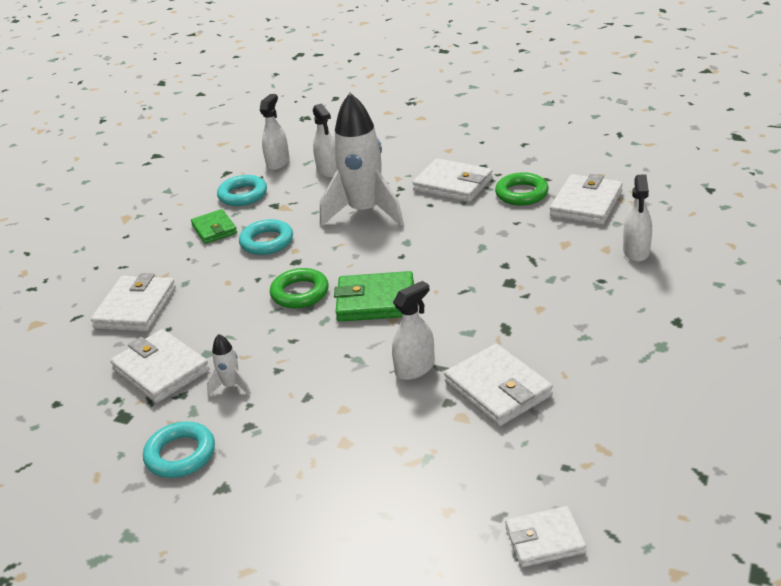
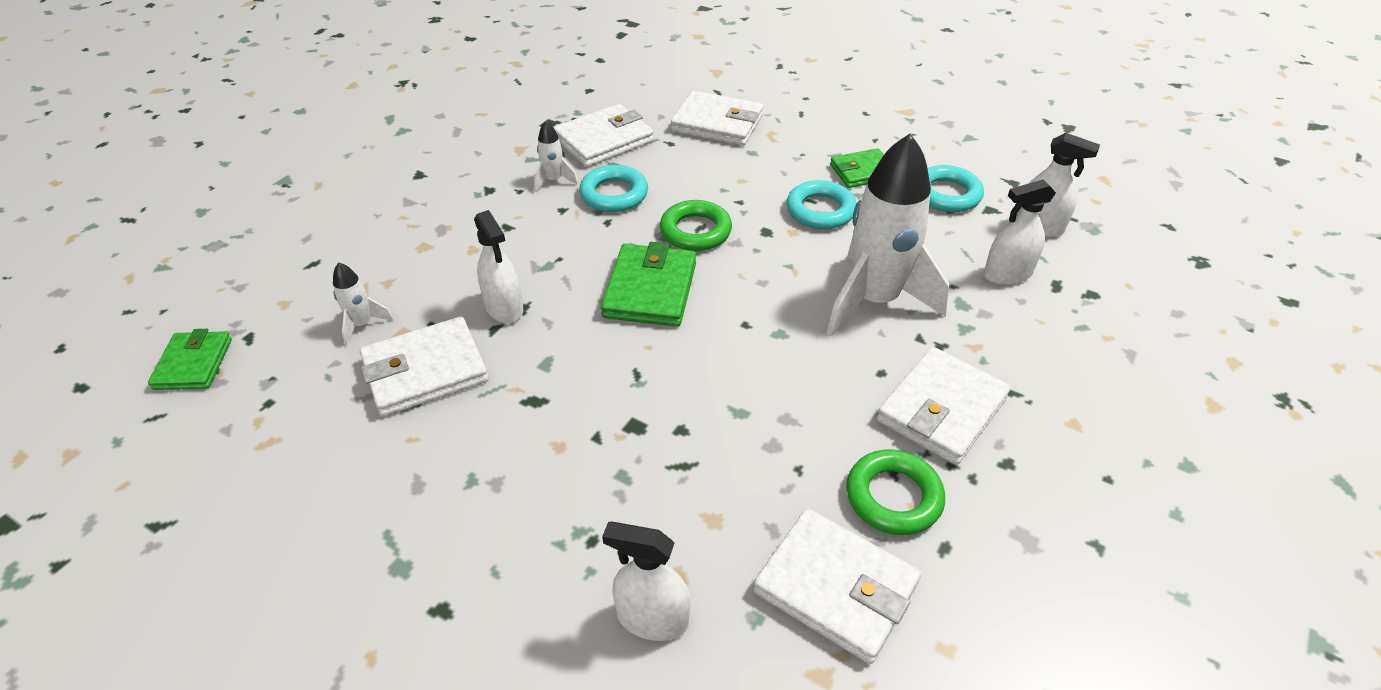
camera: 95 degrees right, 10 degrees up
turquoise ring [143,421,215,478] -> turquoise ring moved to [579,165,648,212]
white wallet [505,506,587,567] -> green wallet [148,329,232,390]
none -> white rocket [333,262,394,346]

